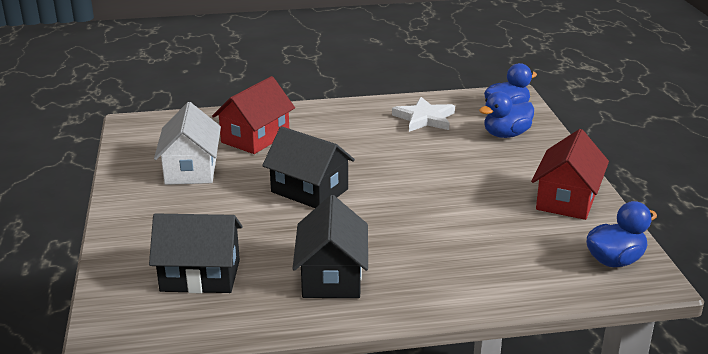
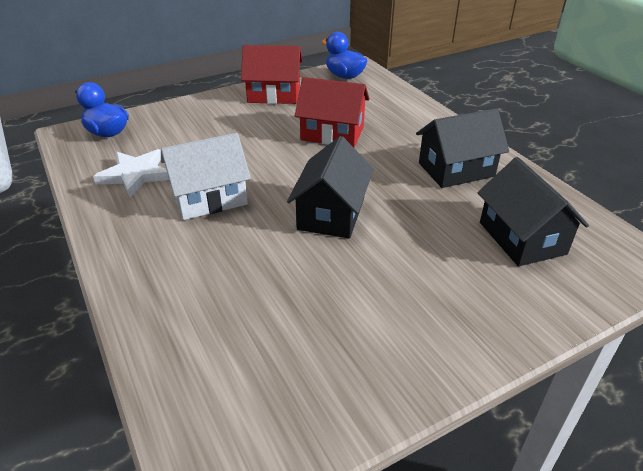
camera: 110 degrees left, 10 degrees up
white house [154,102,221,185] -> white house moved to [161,133,251,220]
red house [212,76,295,154] -> red house moved to [295,77,370,148]
blue duck [479,91,534,138] -> none

